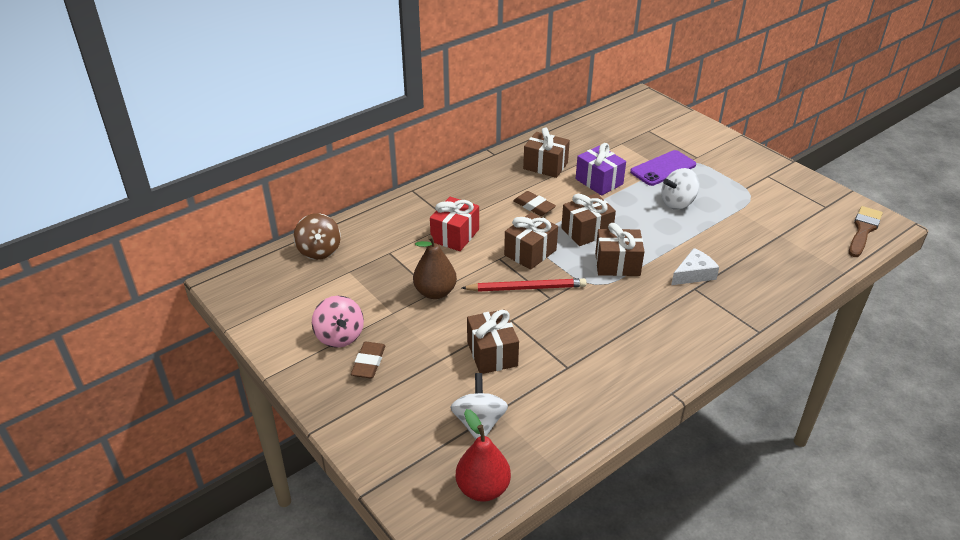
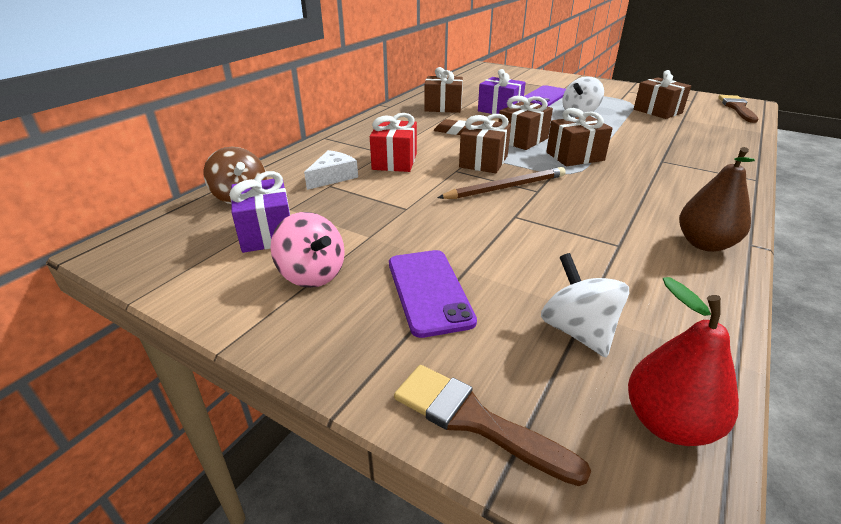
camera: 20 degrees left, 5 degrees down
brown eraser [351,342,385,379] -> none
brown pear [413,235,457,299] -> brown pear moved to [679,147,755,252]
red pencil [462,278,587,292] -> brown pencil [437,167,566,199]
brown gift [467,309,519,374] -> brown gift moved to [634,70,691,119]
white cheese [671,248,719,285] -> white cheese moved to [304,150,358,190]
none -> purple gift [229,171,290,253]
none -> purple phone [389,250,477,338]
none -> brown brush [394,365,591,486]

